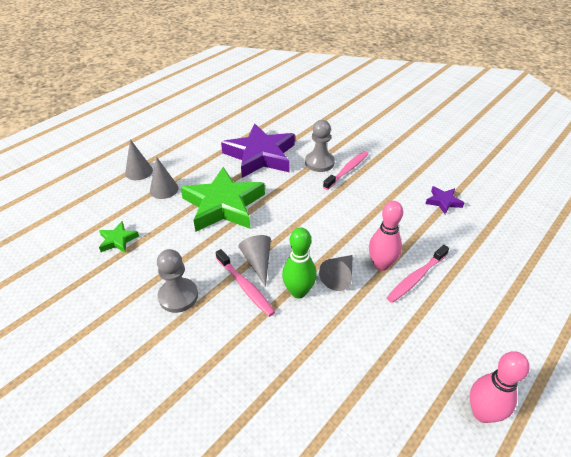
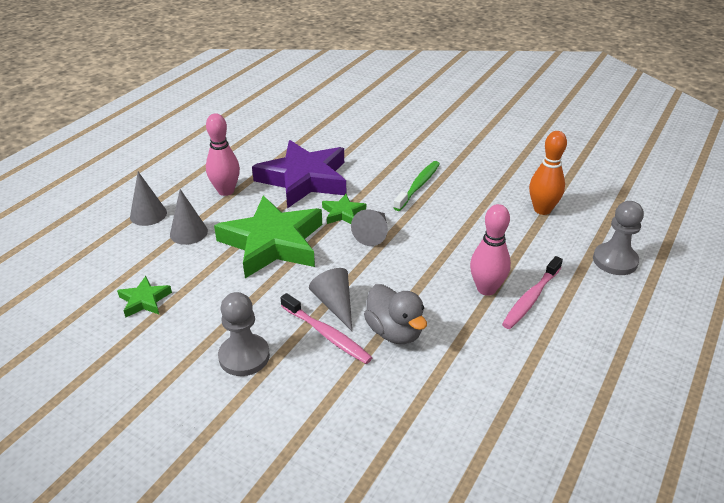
camera: 10 degrees left, 5 degrees down
green bowling pin [282,227,317,299] -> grey duck [364,284,427,344]
grey pawn [305,120,335,172] -> grey pawn moved to [593,201,644,275]
grey cone [319,255,352,291] -> grey cone moved to [351,209,388,246]
pink toothbrush [323,151,368,190] -> green toothbrush [393,161,440,211]
purple star [425,186,464,214] -> orange bowling pin [529,131,567,215]
pink bowling pin [470,351,530,423] -> pink bowling pin moved to [206,113,240,196]
none -> green star [322,194,366,224]

